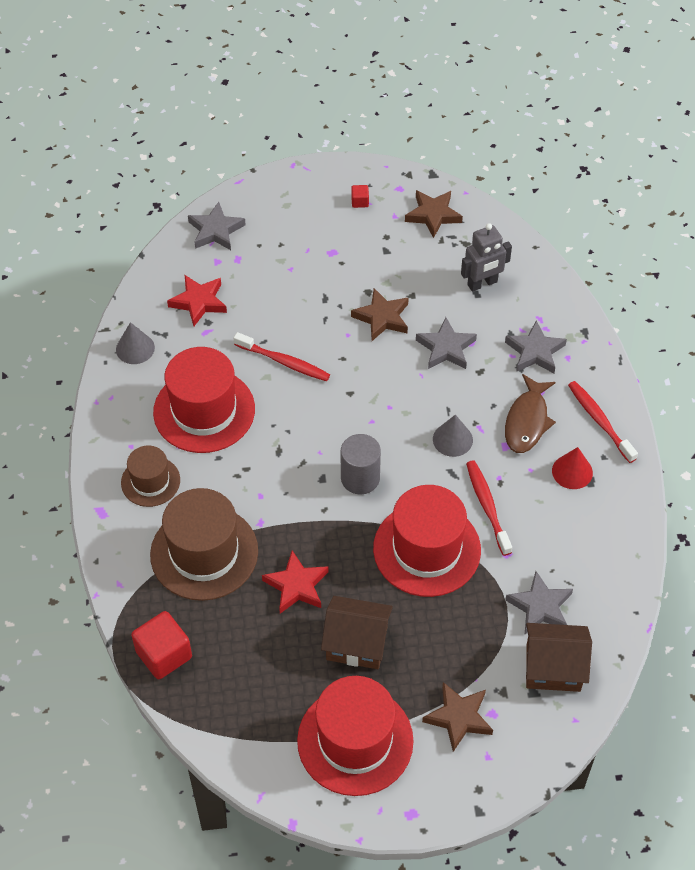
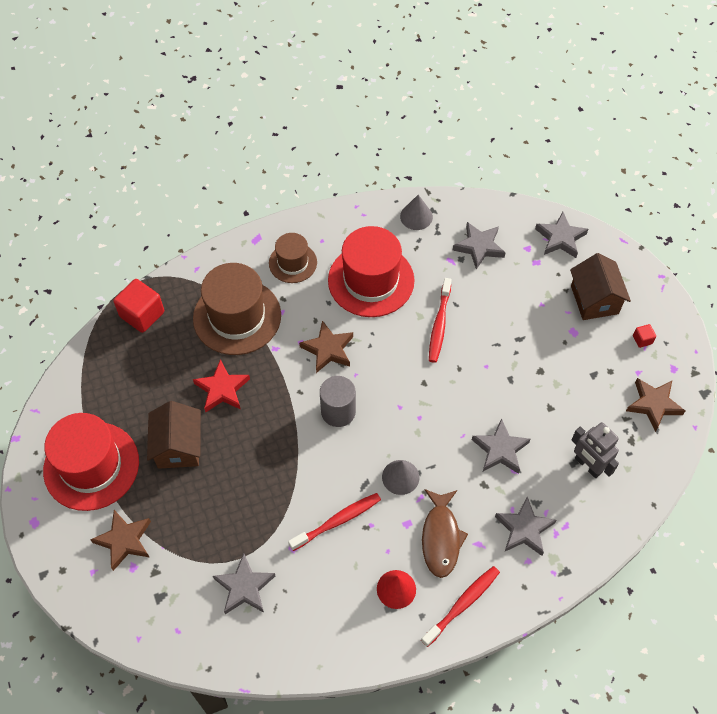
camera: 75 degrees right, 5 degrees up
red star [167,275,227,326] -> grey star [453,222,506,269]
brown star [351,288,409,341] -> brown star moved to [299,321,353,373]
red hat [373,485,481,597] -> none
brown fish [505,374,556,453] -> brown fish turned 90 degrees counterclockwise [422,489,468,578]
brown house [526,623,592,692] -> brown house moved to [570,253,631,320]

